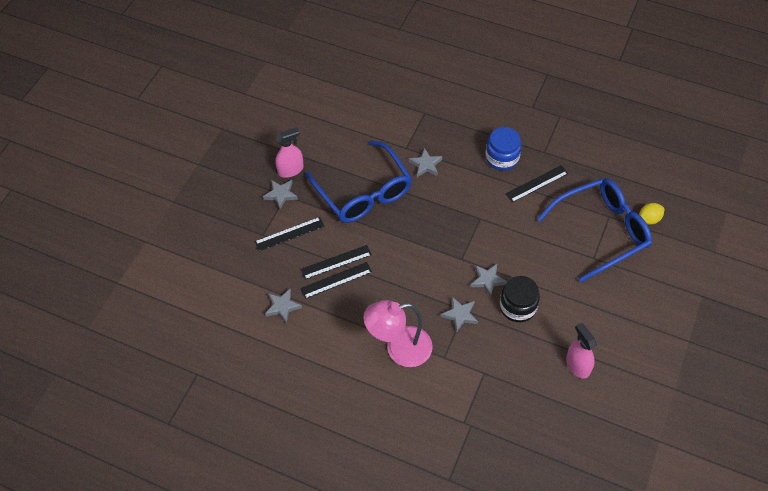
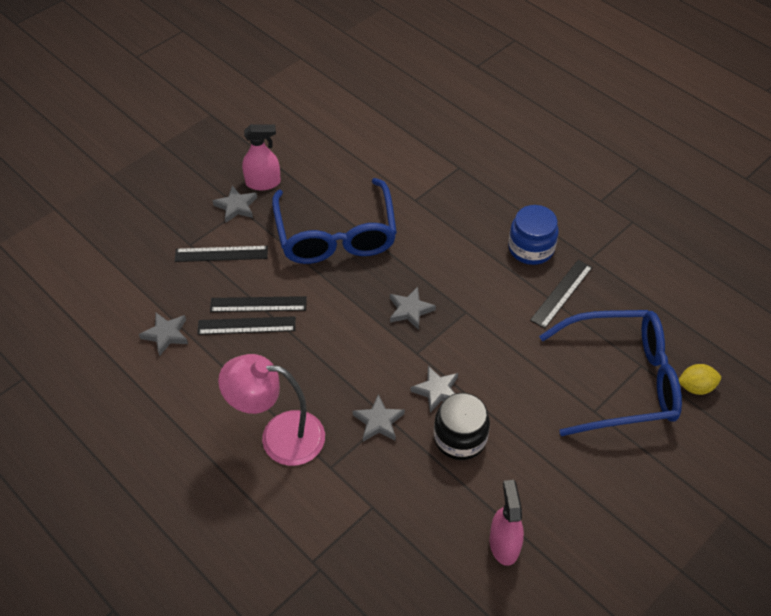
camera: 20 degrees right, 5 degrees down
grey star [409,148,442,177] -> grey star moved to [390,287,436,330]
black ruler [505,165,568,203] -> black ruler turned 45 degrees counterclockwise [530,260,593,329]

